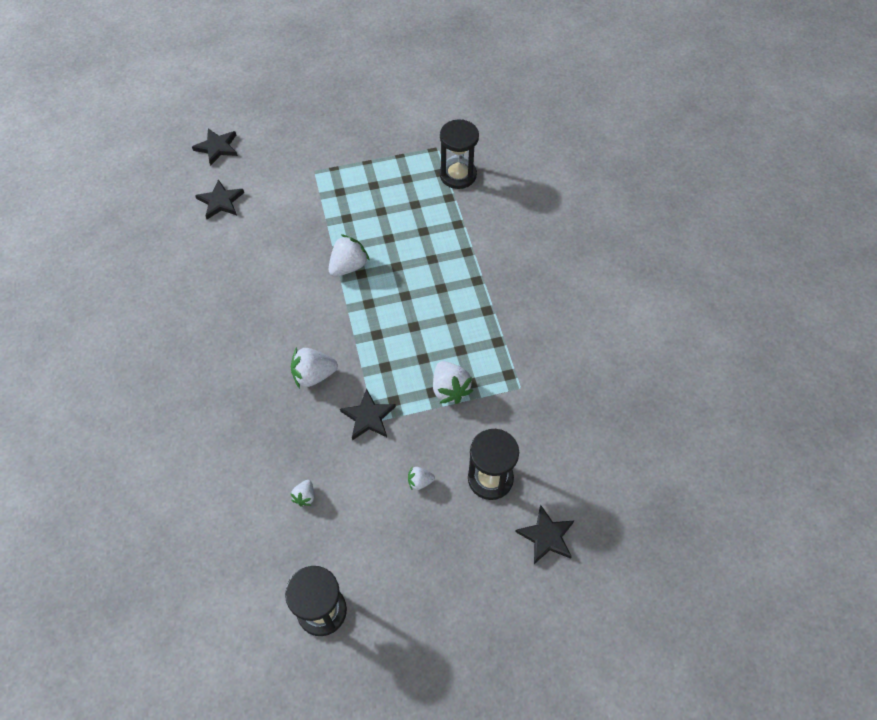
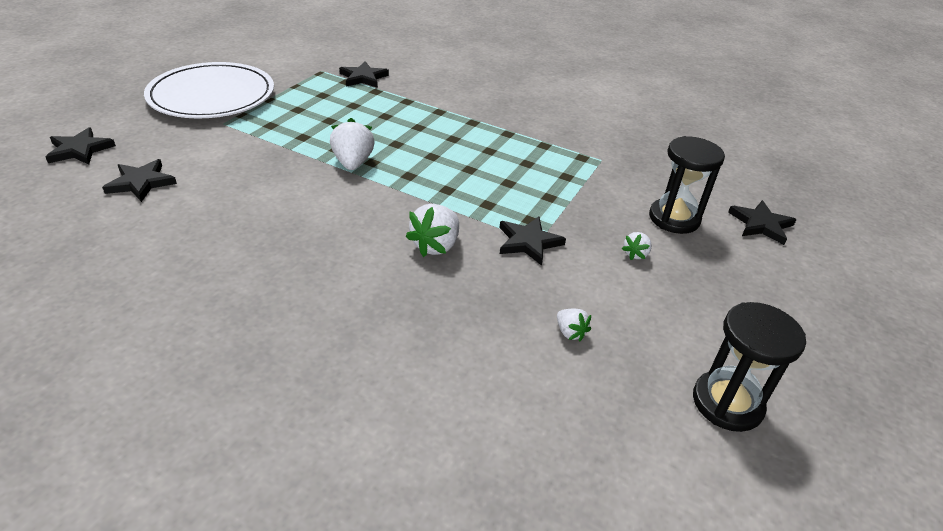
camera: 50 degrees left, 20 degrees down
white strawberry [433,361,473,404] -> none
black hourglass [440,119,479,189] -> black star [339,61,389,88]
none -> white plate [144,62,274,119]

